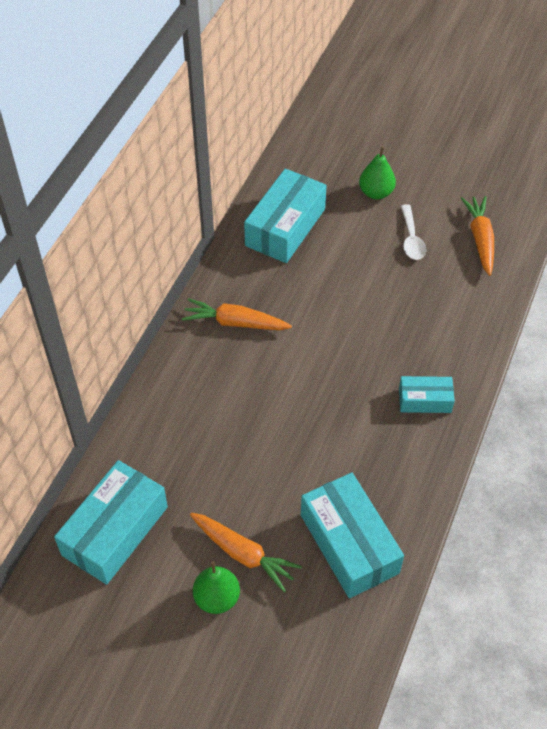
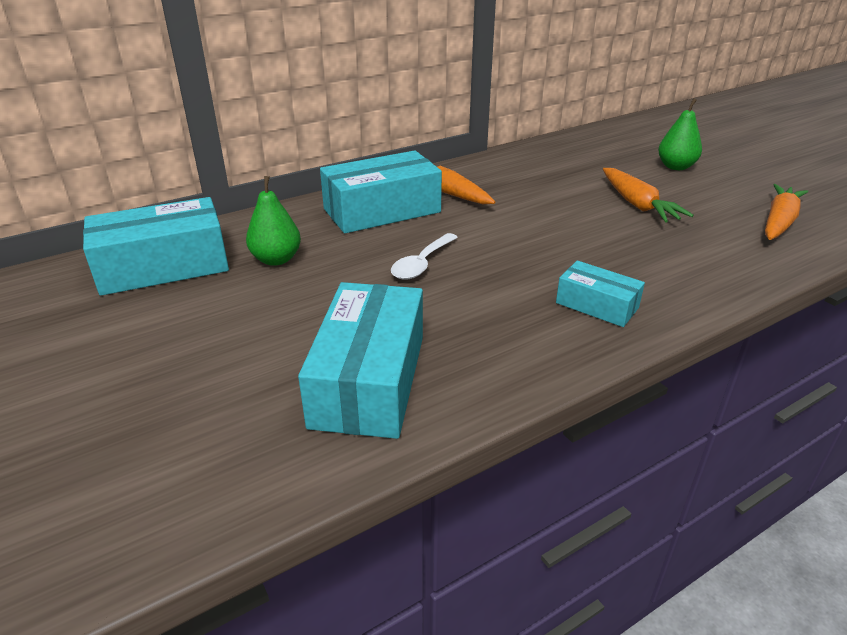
camera: 35 degrees right, 20 degrees down
orange carrot [190,513,302,592] -> orange carrot moved to [603,168,694,223]
green pear [193,561,240,614] -> green pear moved to [246,176,301,266]
turquoise box [244,169,327,263] -> turquoise box moved to [320,151,442,233]
white spoon [401,204,426,260] -> white spoon moved to [391,233,458,280]

